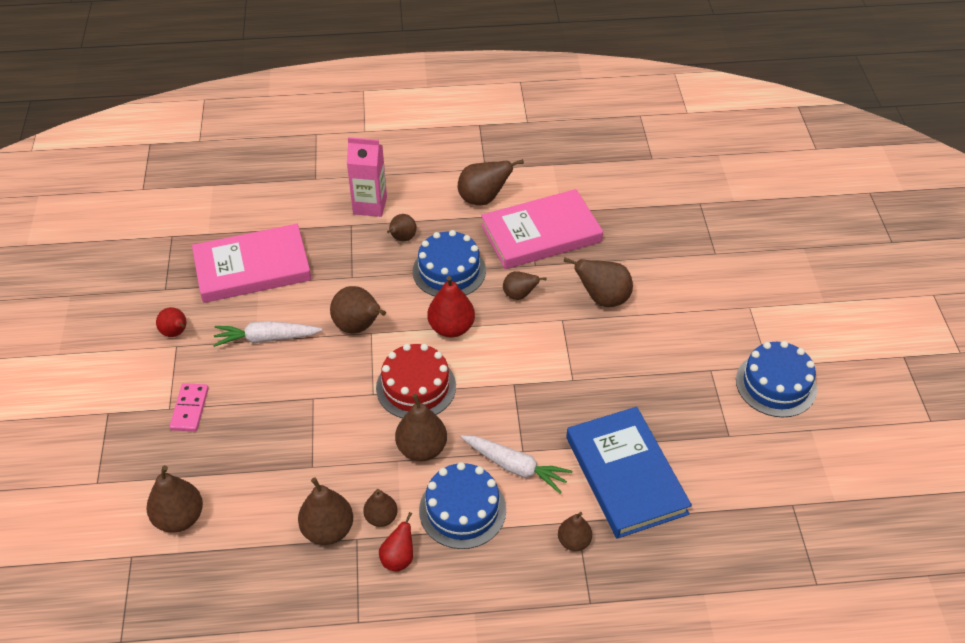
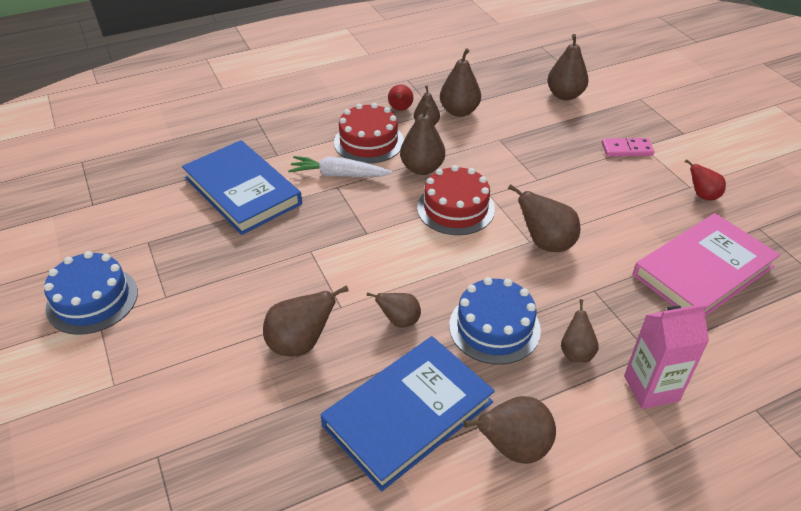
camera: 160 degrees right, 5 degrees down
pink domino [169,383,209,432] -> pink domino turned 75 degrees counterclockwise [602,138,654,157]
white carrot [213,321,323,347] -> none
blue cake [419,462,506,549] -> red cake [334,103,404,163]
red pear [427,276,475,337] -> none
pink book [481,189,603,269] -> blue book [321,336,495,491]
brown pear [558,512,592,551] -> none

